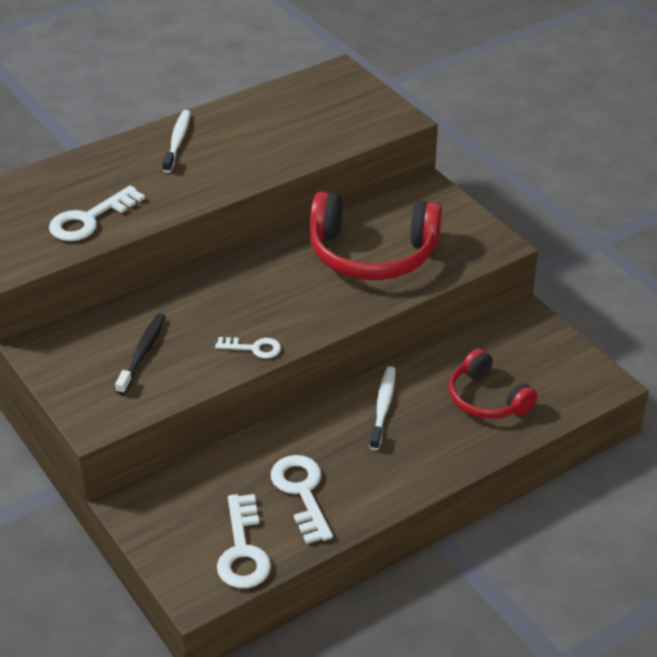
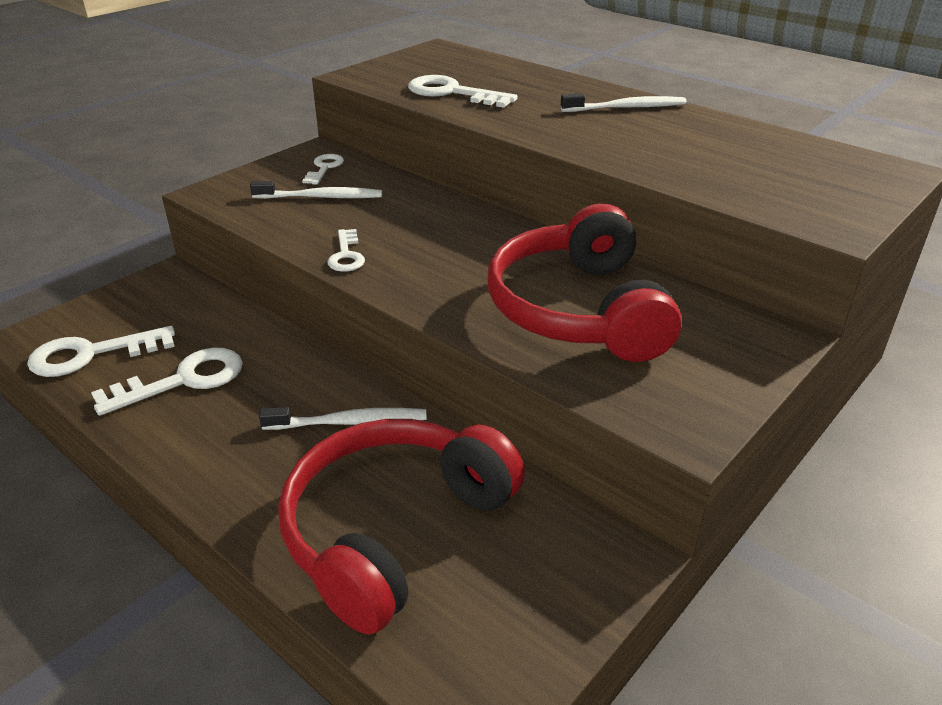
camera: 75 degrees right, 5 degrees down
black toothbrush [115,313,166,395] -> white toothbrush [250,181,382,199]
red headphones [449,349,537,419] -> red headphones [278,419,525,635], size x1.66
none -> white key [302,154,344,185]

